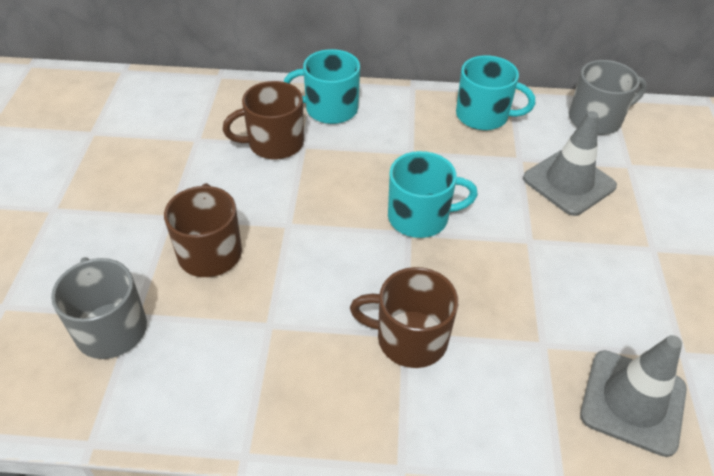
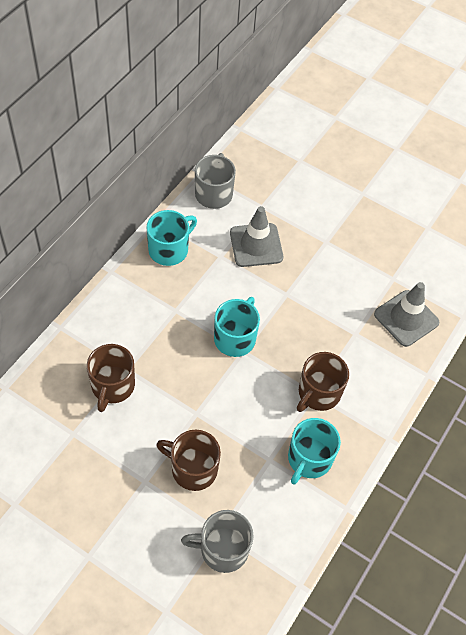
camera: 65 degrees left, 10 degrees up
turquoise mug [284,49,360,124] -> turquoise mug moved to [288,418,341,485]

